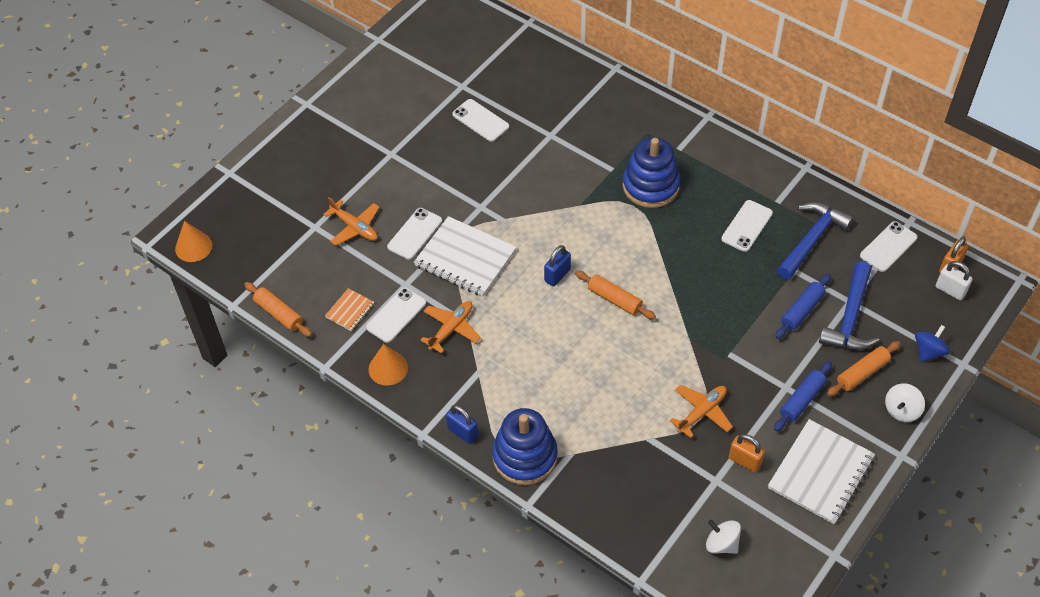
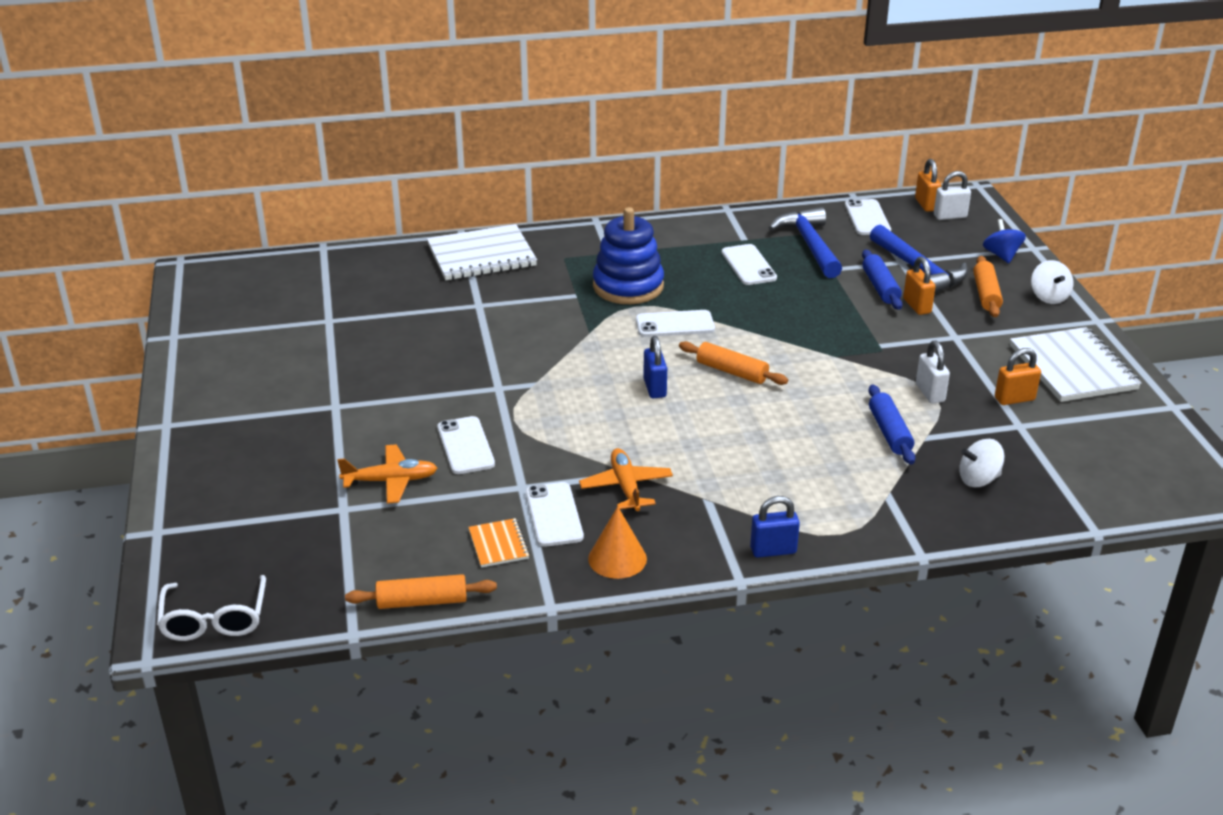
camera: 50 degrees left, 20 degrees down
orange cone [175,221,212,262] -> white glasses [157,575,266,641]
white notebook [414,216,516,297] -> white notebook moved to [427,224,537,280]
white phone [452,99,509,142] -> white phone moved to [636,310,715,337]
blue stacking toy [492,408,558,485] -> none
orange rolling pin [575,271,656,320] -> orange rolling pin turned 45 degrees clockwise [679,341,788,385]
orange plane [670,384,733,438] -> white padlock [916,341,950,404]
white spinning top [706,520,741,554] -> white spinning top moved to [959,439,1004,487]
blue rolling pin [774,361,832,432] -> blue rolling pin moved to [868,385,915,464]
none -> orange padlock [903,257,936,315]

